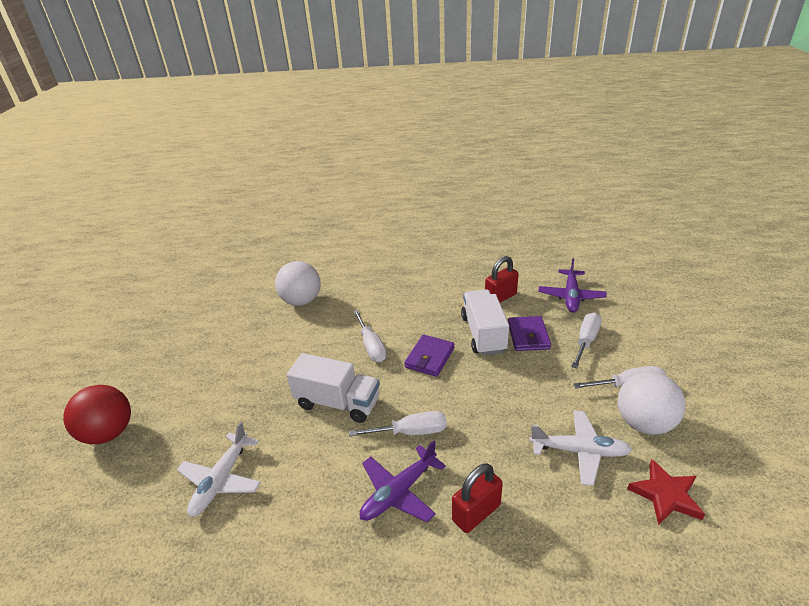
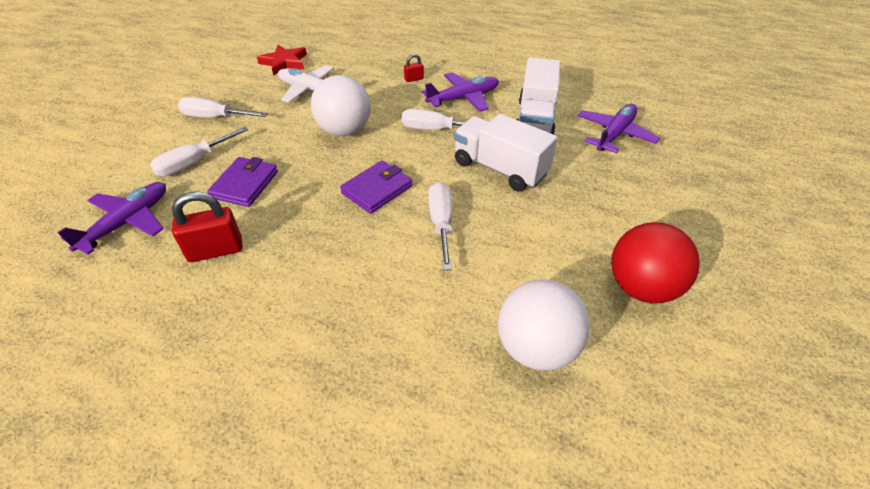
camera: 165 degrees left, 10 degrees up
red ball [63,385,131,444] -> red ball moved to [611,222,700,304]
white plane [177,422,261,517] -> purple plane [578,104,660,153]
red padlock [452,463,503,533] -> red padlock [404,54,424,82], size x0.50
white truck [461,289,509,355] -> white truck moved to [517,57,560,135]
white ball [618,372,686,435] -> white ball moved to [311,75,371,136]

